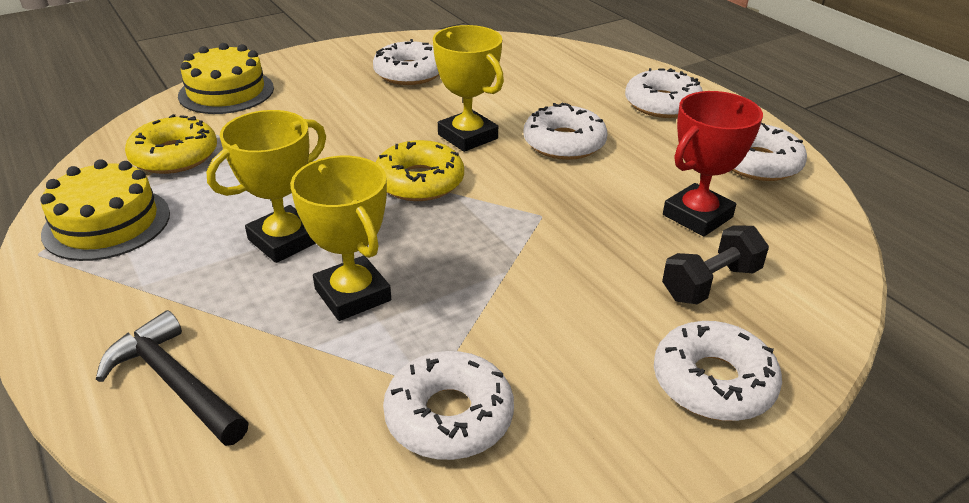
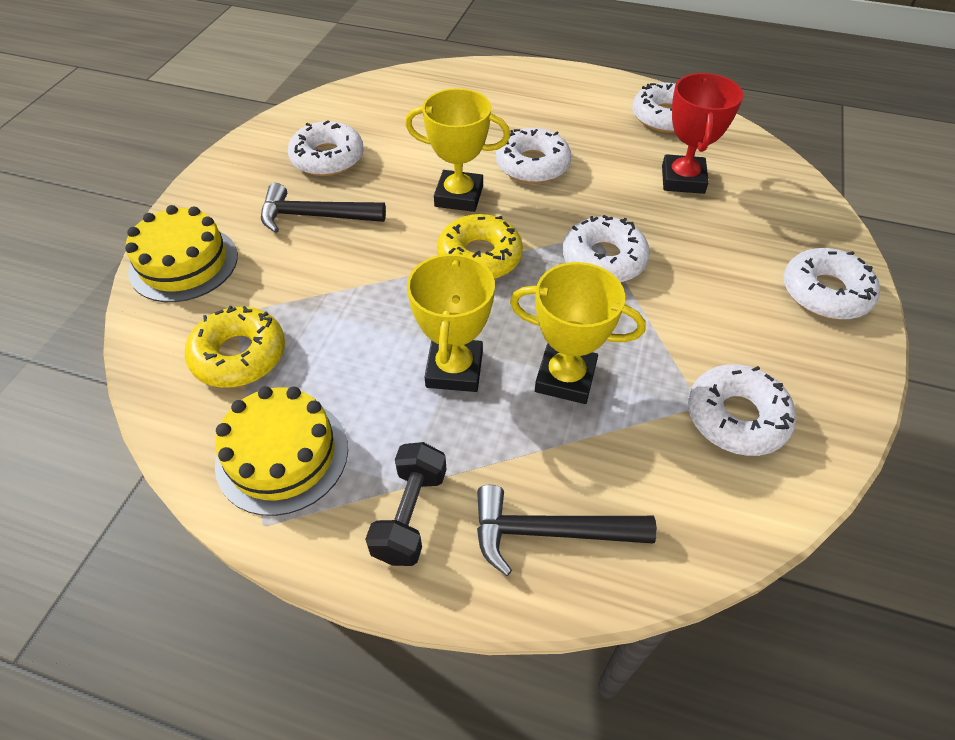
camera: 40 degrees left, 15 degrees up
white donut [625,68,703,118] -> white donut moved to [562,215,650,283]
black dumbbell [662,225,769,304] -> black dumbbell moved to [365,442,446,566]
none -> black hammer [261,183,386,233]

